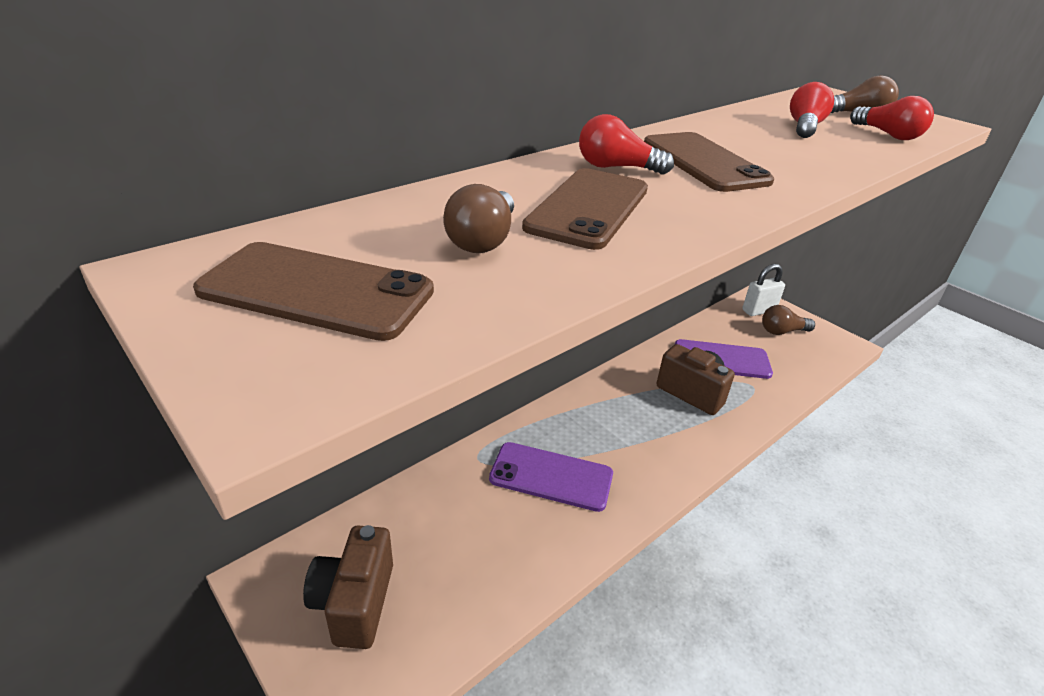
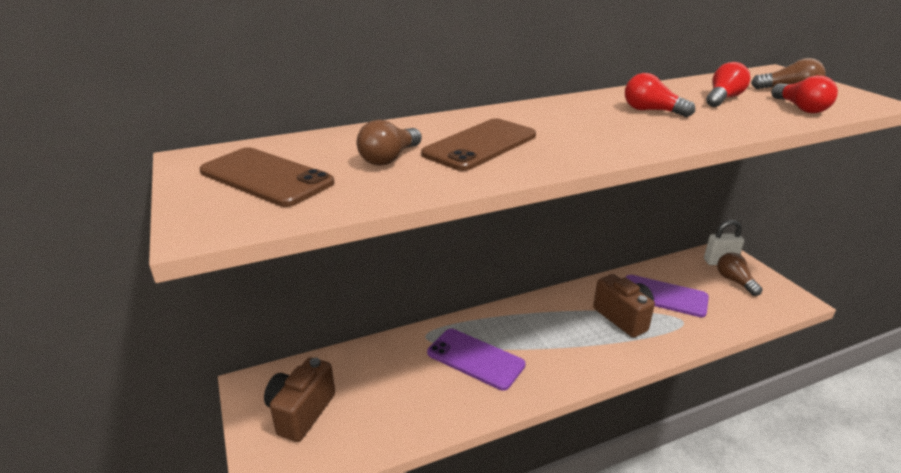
camera: 20 degrees right, 5 degrees down
red light bulb [579,114,674,175] -> red light bulb moved to [625,73,695,117]
brown phone [644,132,774,192] -> none
brown light bulb [762,305,815,335] -> brown light bulb turned 60 degrees clockwise [717,253,763,296]

